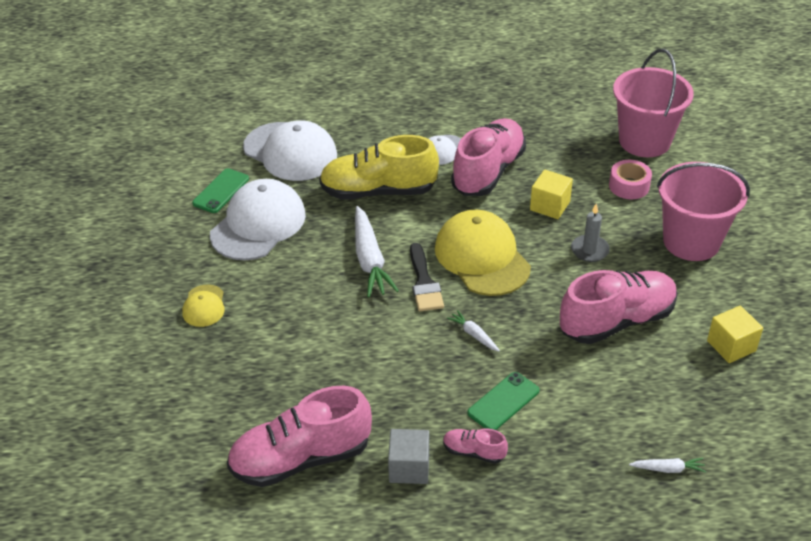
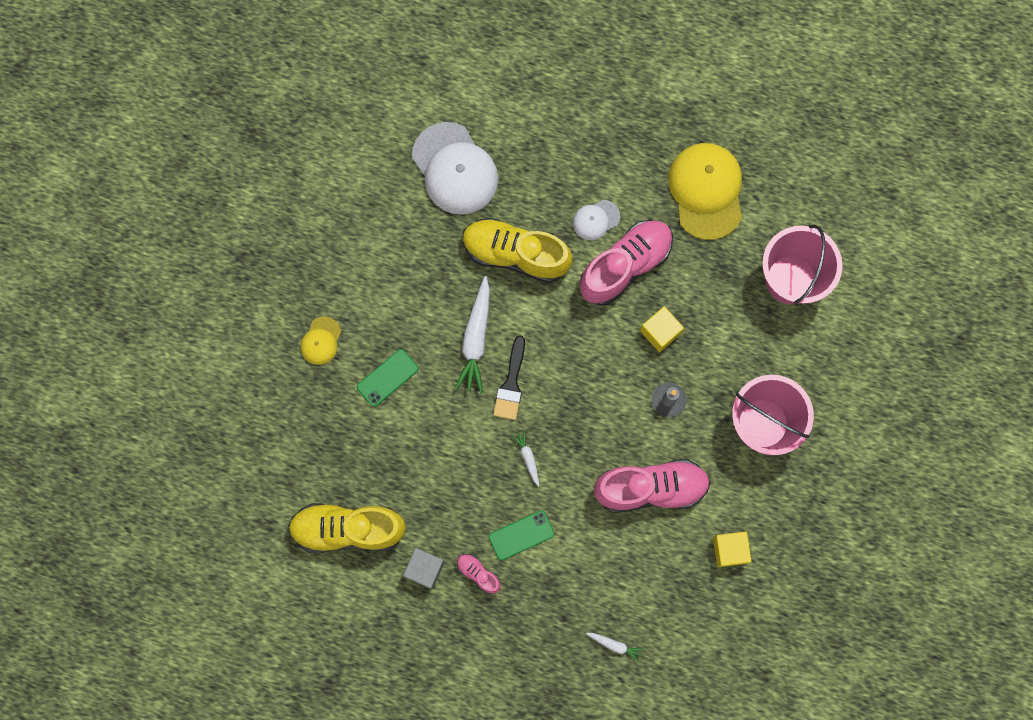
camera: 20 degrees right, 35 degrees up
green phone [192,168,249,213] -> green phone moved to [357,349,418,407]
white cap [210,179,306,261] -> none
pink shoe [227,386,372,487] -> yellow shoe [288,503,406,553]
yellow cap [435,210,531,296] -> yellow cap moved to [668,143,742,240]
pink tape [609,160,652,199] -> none

